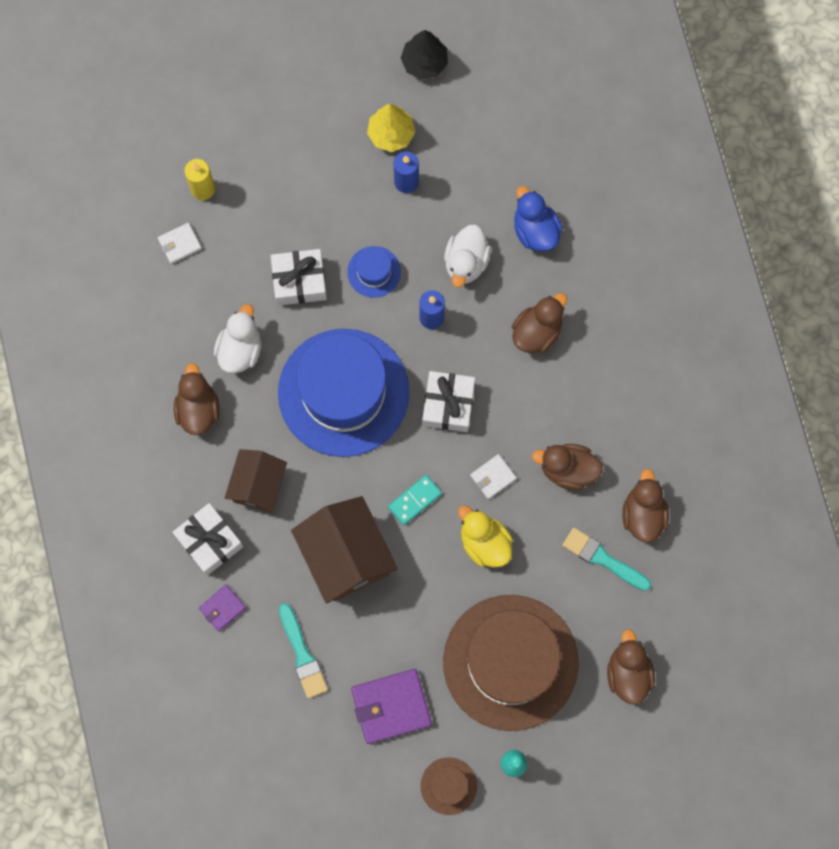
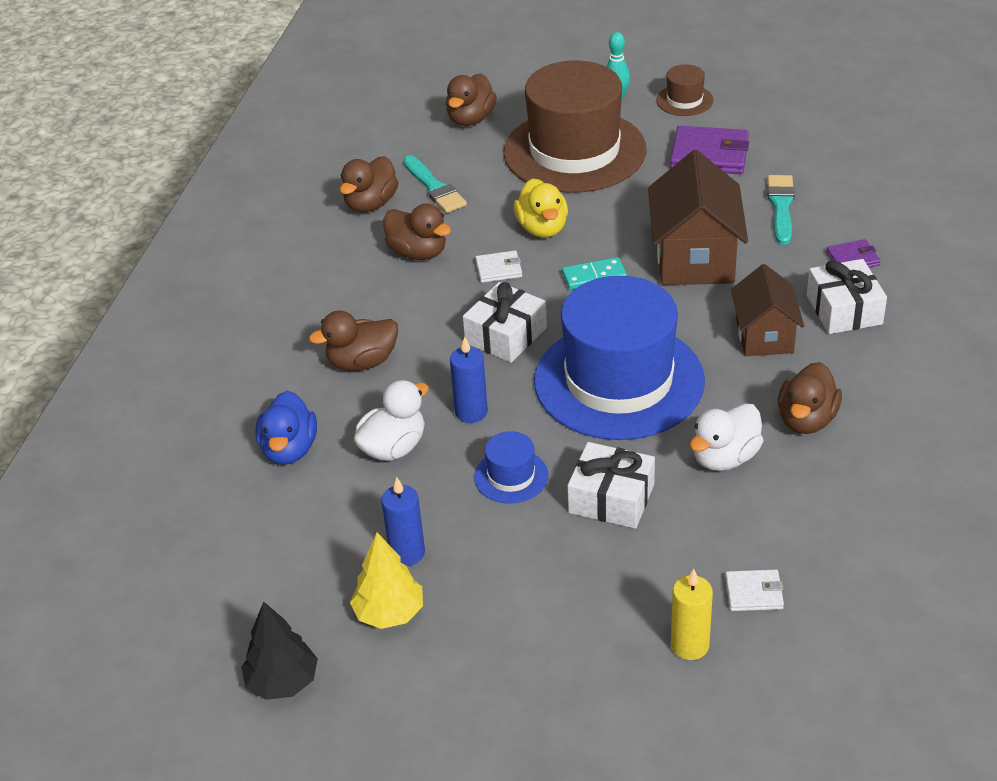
camera: 150 degrees left, 35 degrees down
brown house [225,449,287,512] -> brown house turned 45 degrees counterclockwise [731,264,804,356]

